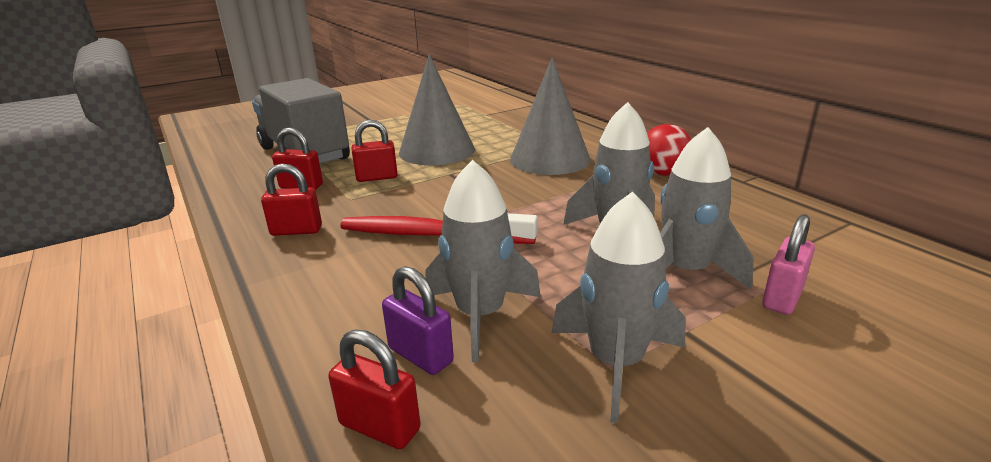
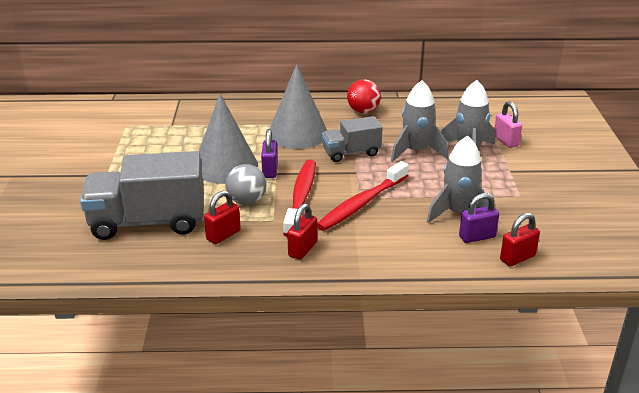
camera: 60 degrees left, 5 degrees up
red padlock [352,120,398,182] -> grey ball [226,164,266,205]
grey rocket [551,192,686,423] -> none
none -> purple padlock [261,129,278,178]
none -> red toothbrush [283,160,316,237]
none -> grey truck [322,116,383,162]

